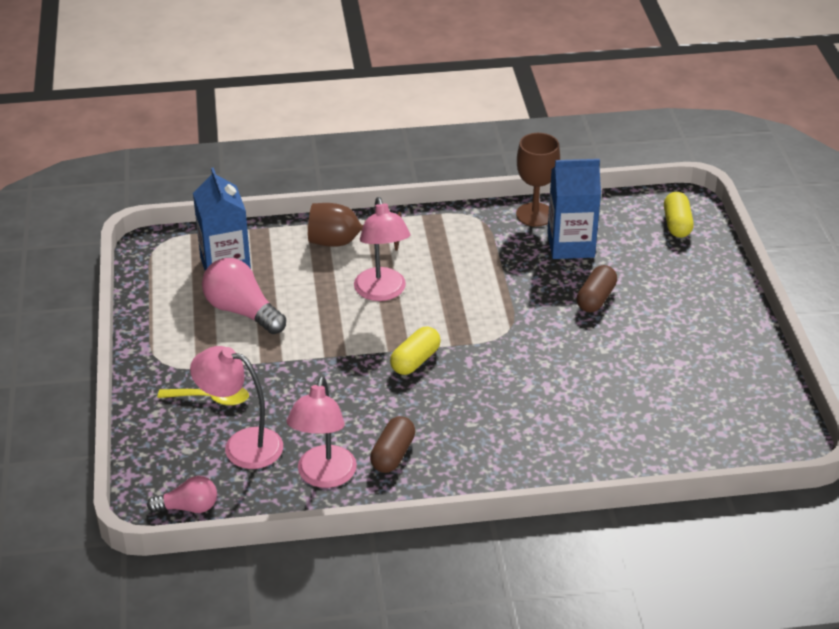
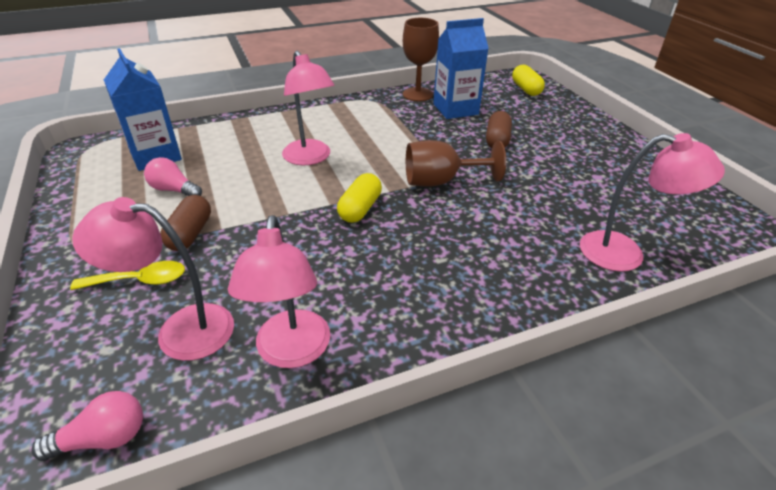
camera: 15 degrees left, 0 degrees up
pink light bulb [202,258,286,334] -> pink light bulb [144,157,202,196], size x0.61
brown goblet [308,203,401,251] -> brown goblet moved to [406,140,506,187]
brown capsule [370,416,415,473] -> brown capsule moved to [160,195,211,251]
none -> pink lamp [580,133,725,272]

